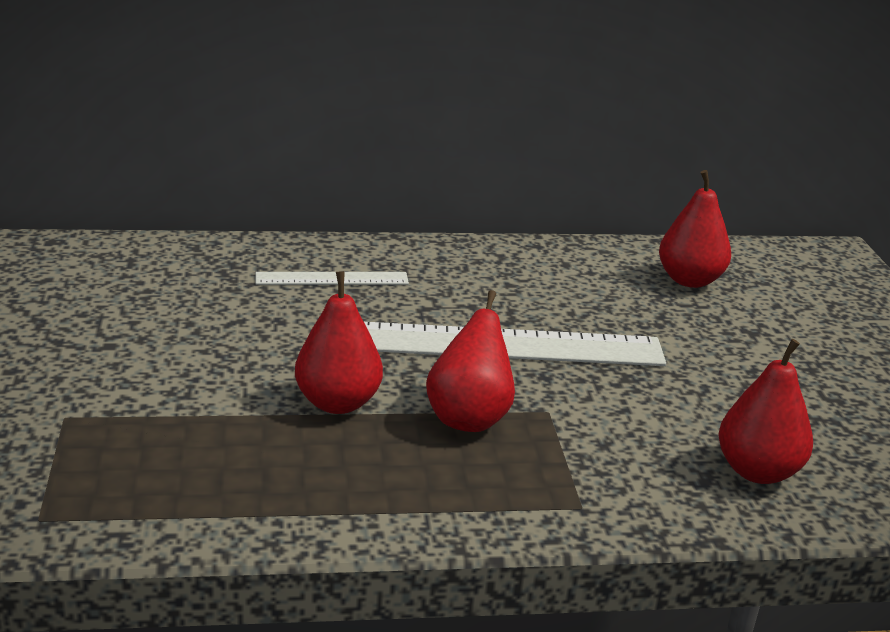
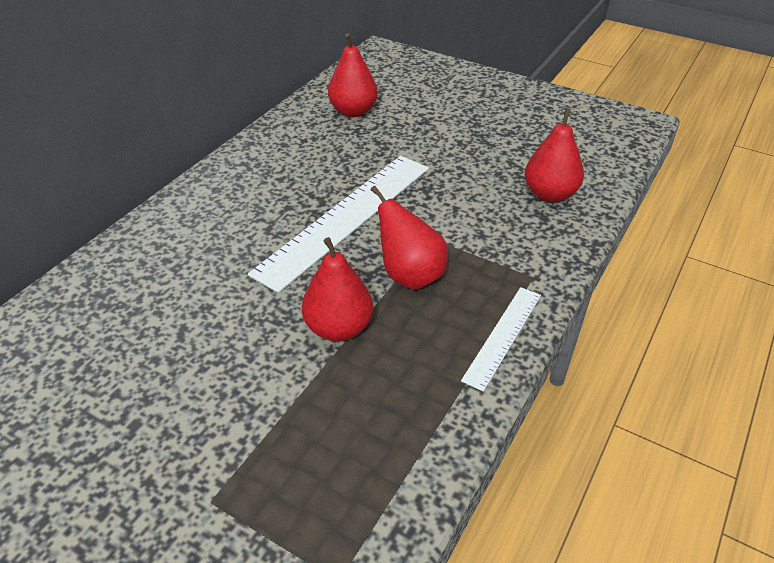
camera: 50 degrees left, 15 degrees up
white ruler [255,272,409,285] -> white ruler moved to [461,287,541,391]

